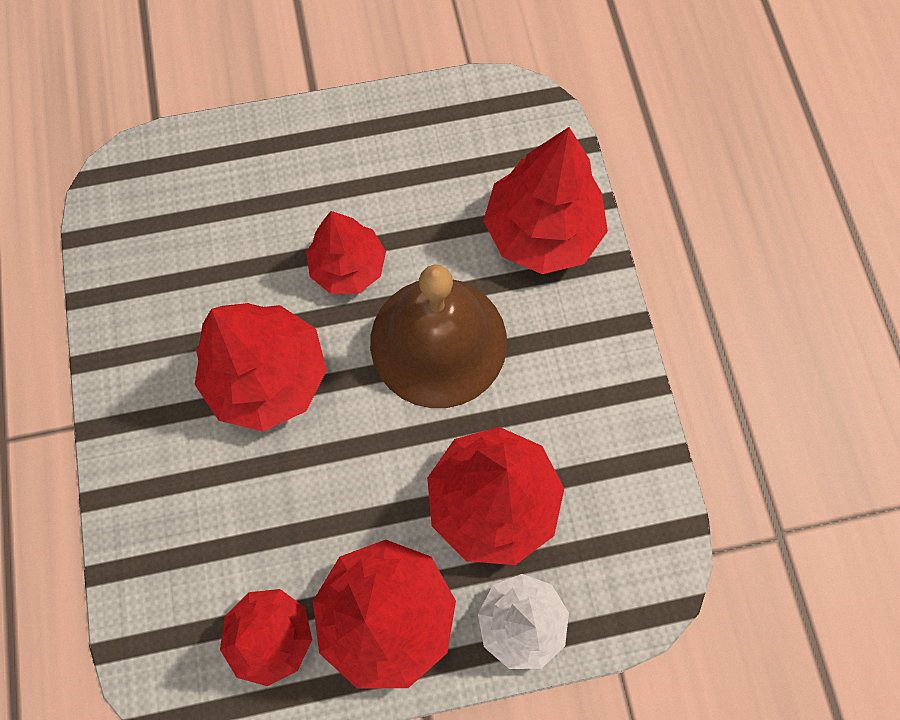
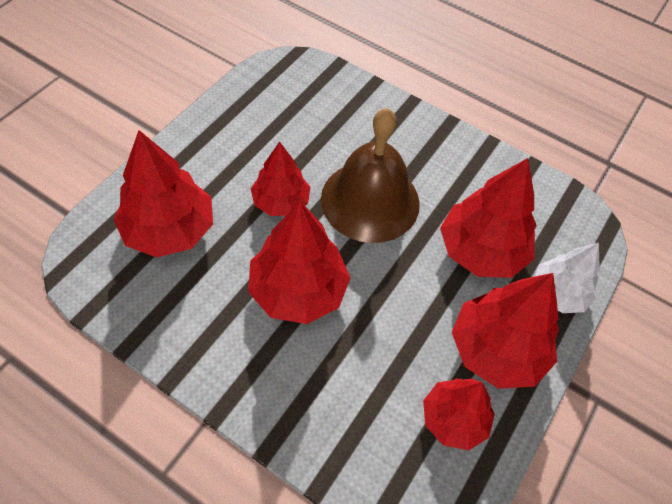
camera: 50 degrees left, 15 degrees down
red tree [483,127,608,274] -> red tree moved to [113,130,213,258]

